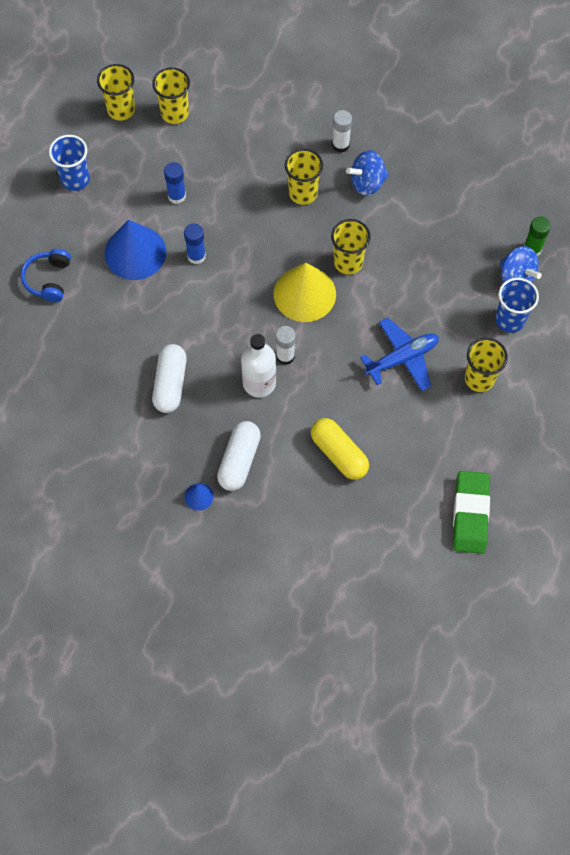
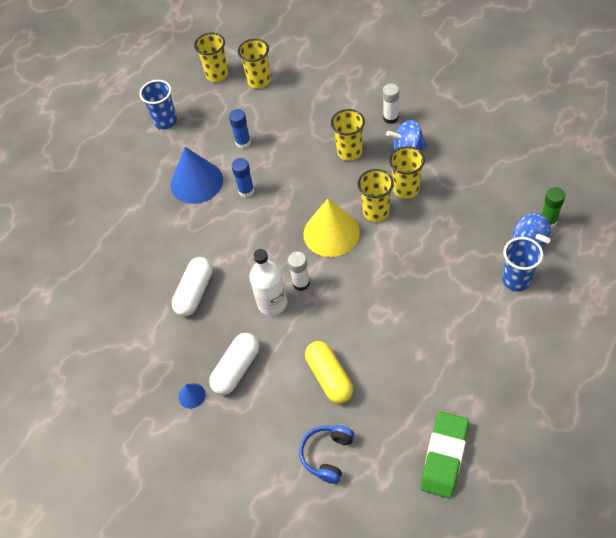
camera: 20 degrees right, 10 degrees down
blue headphones [21,249,71,302] -> blue headphones moved to [299,425,354,484]
blue plane [360,318,439,391] -> none
yellow cup [465,338,508,392] -> yellow cup moved to [389,146,425,199]

